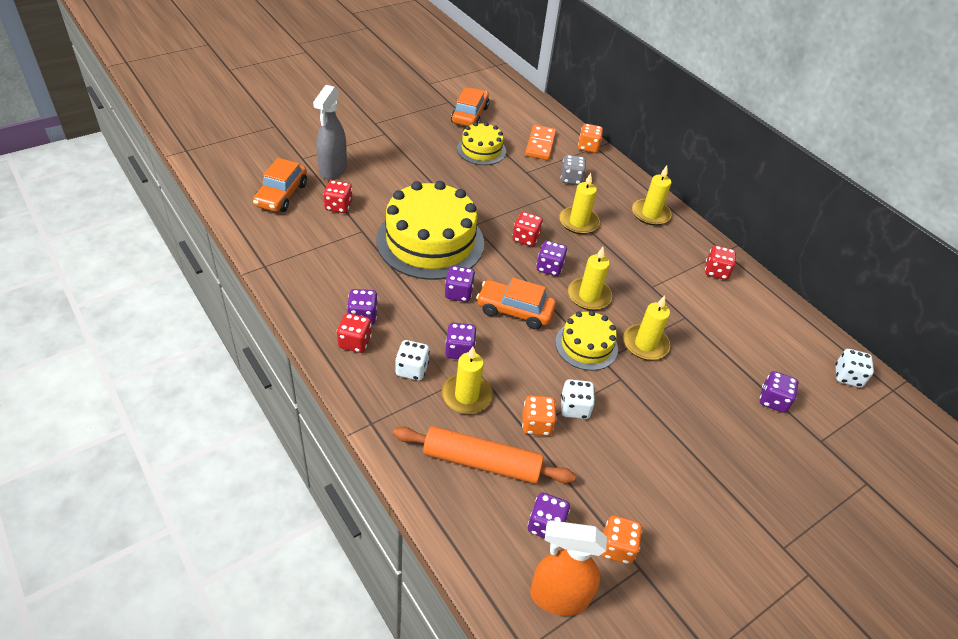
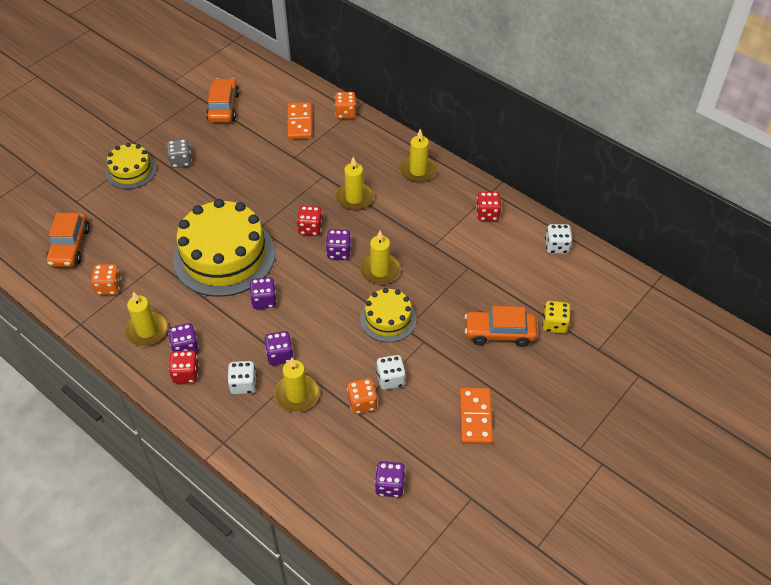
camera: 10 degrees left, 5 degrees up
grey spray bottle [313,85,347,179] -> none
red dice [323,180,352,213] -> none
orange rolling pin [393,426,576,484] -> none
yellow cake [457,122,506,165] -> yellow cake moved to [106,143,156,189]
orange car [476,278,556,329] -> orange car moved to [465,306,537,347]
orange spray bottle [530,520,607,616] -> none
grey dice [561,155,586,185] -> grey dice moved to [167,139,192,168]
orange dice [601,515,642,564] -> orange dice moved to [91,264,122,295]
yellow candle [623,295,670,360] -> yellow candle moved to [124,292,168,346]
purple dice [760,371,798,413] -> yellow dice [542,301,570,334]
white dice [835,349,874,387] -> white dice moved to [545,224,572,254]
none -> orange domino [460,388,493,444]

